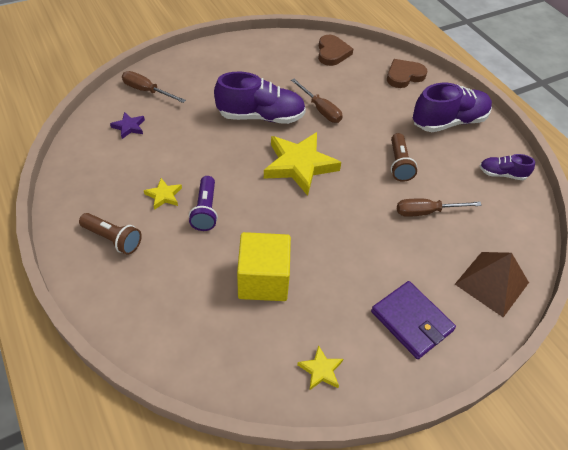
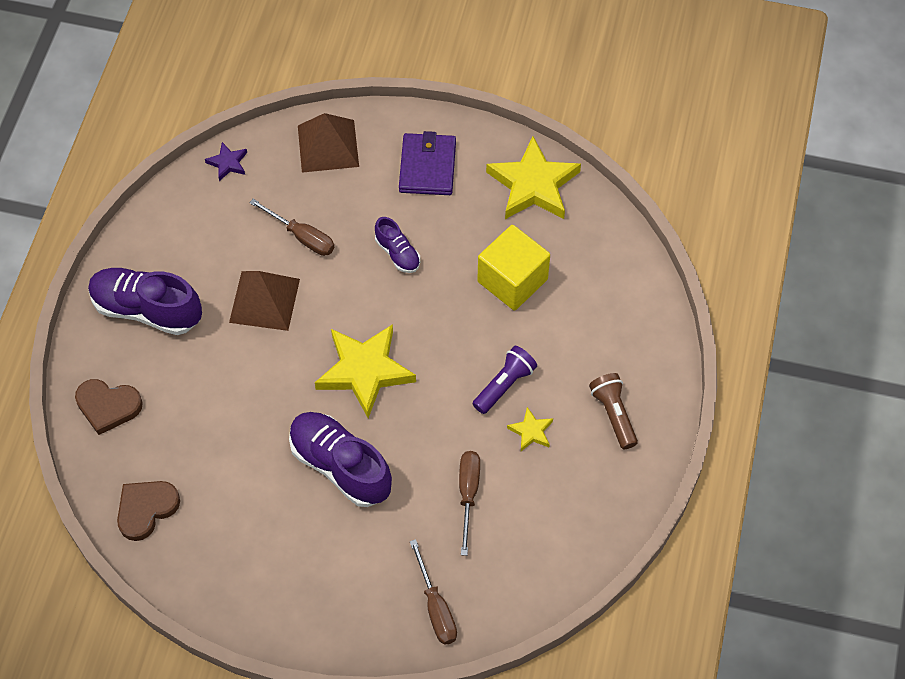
camera: 135 degrees left, 10 degrees up
purple star [110,112,145,139] -> purple star moved to [205,142,247,181]
brown screwdriver [291,79,343,123] -> brown screwdriver moved to [459,451,480,556]
yellow star [297,345,343,391] -> yellow star [486,136,581,219], size x2.18
brown flashlight [391,133,417,182] -> brown pyramid [229,271,300,331]
purple shoe [480,154,535,180] -> purple shoe moved to [375,217,420,273]

